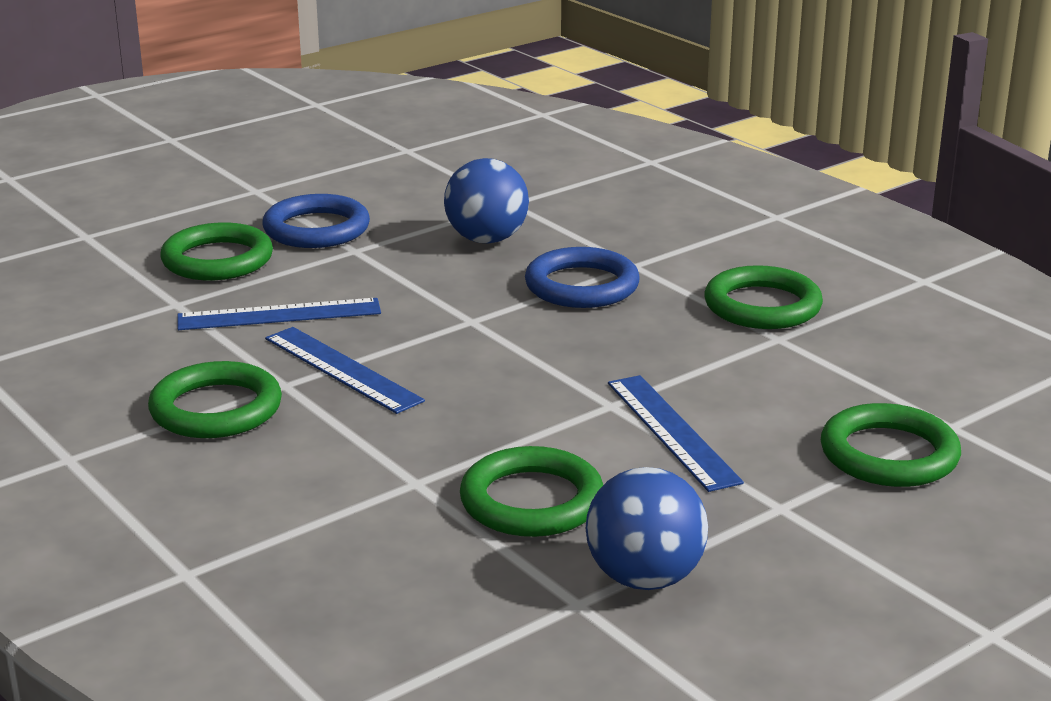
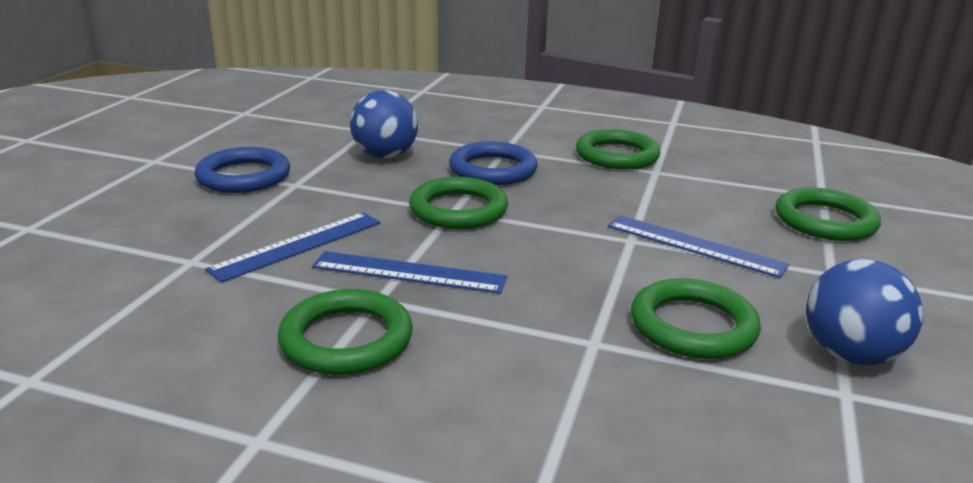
camera: 35 degrees left, 0 degrees up
green ring [160,223,273,280] -> green ring moved to [409,177,508,229]

